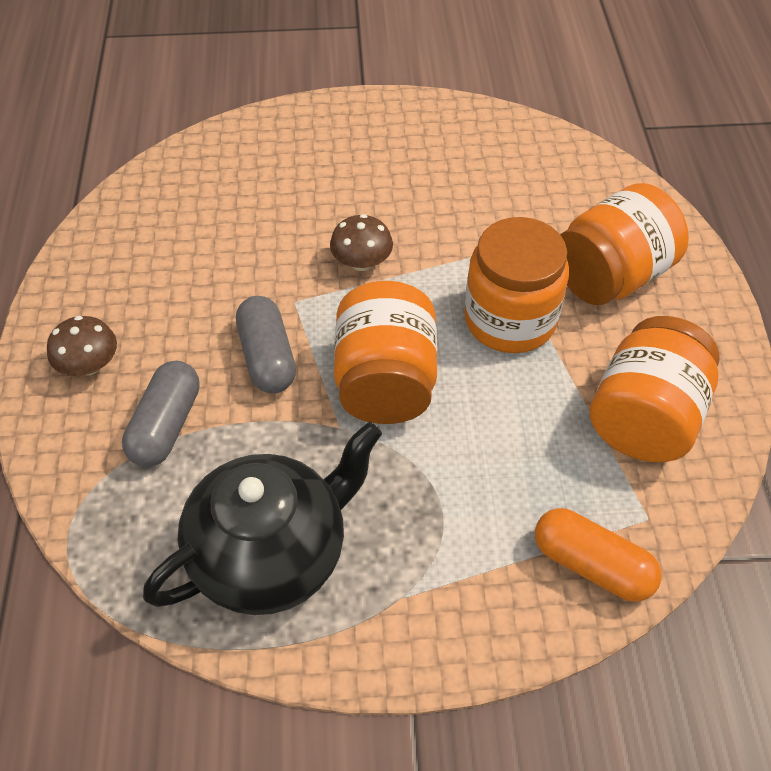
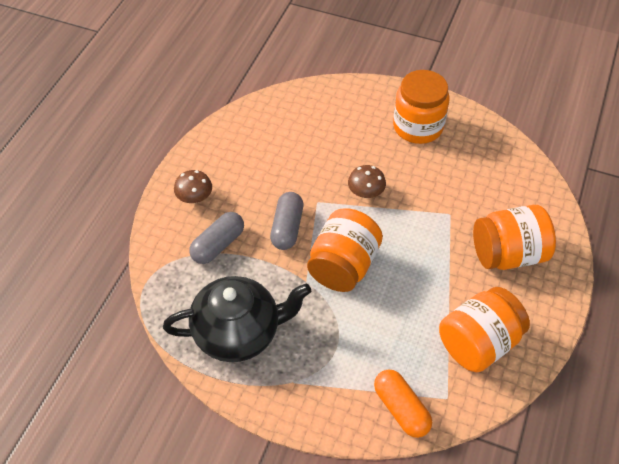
camera: 25 degrees right, 0 degrees up
orange jar [464,217,569,353] -> orange jar moved to [393,70,450,144]

